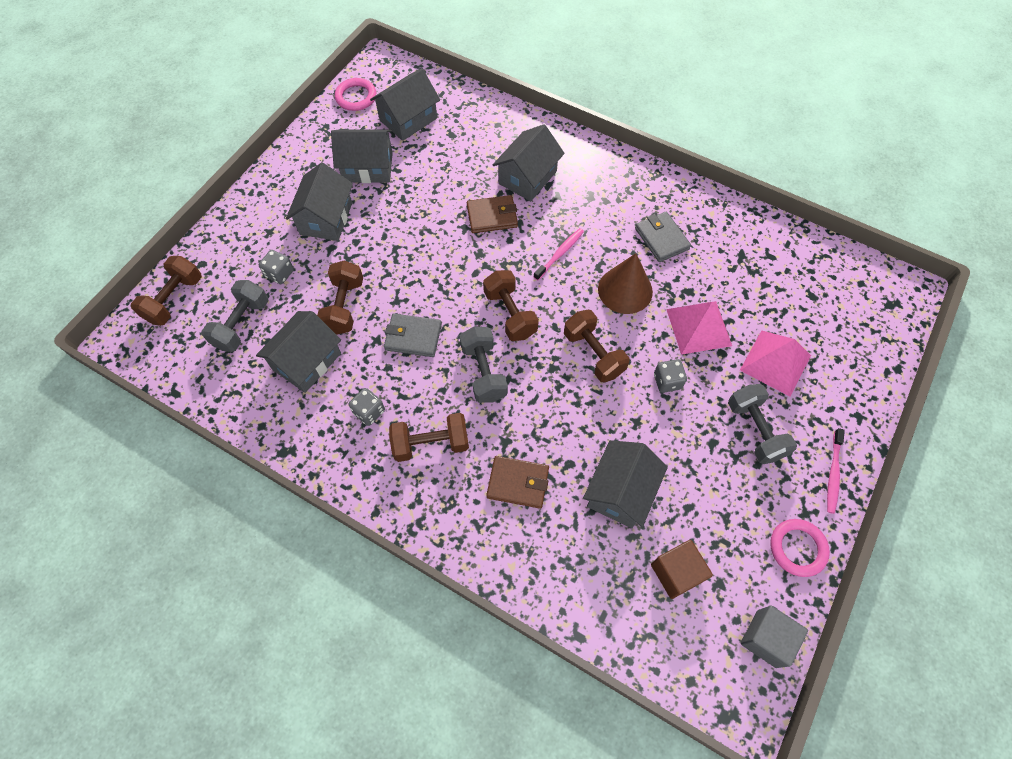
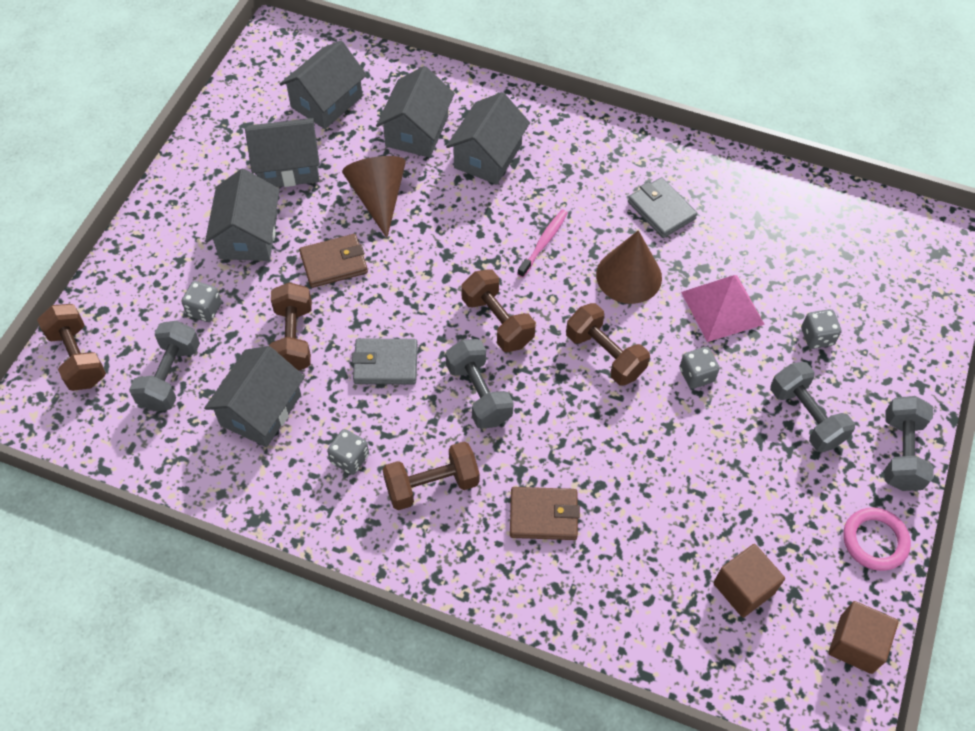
camera: 10 degrees left, 5 degrees down
brown dumbbell [131,256,202,326] -> brown dumbbell turned 45 degrees counterclockwise [37,304,106,391]
pink ring [335,78,376,111] -> none
brown wallet [467,195,518,233] -> brown wallet moved to [299,234,368,288]
grey house [583,440,668,528] -> grey house moved to [376,66,455,158]
pink pyramid [740,330,811,397] -> grey dice [801,309,841,349]
grey cube [741,606,808,668] -> brown cube [828,601,899,674]
pink toothbrush [827,428,845,514] -> grey dumbbell [885,396,934,491]
none -> brown cone [342,156,406,238]

